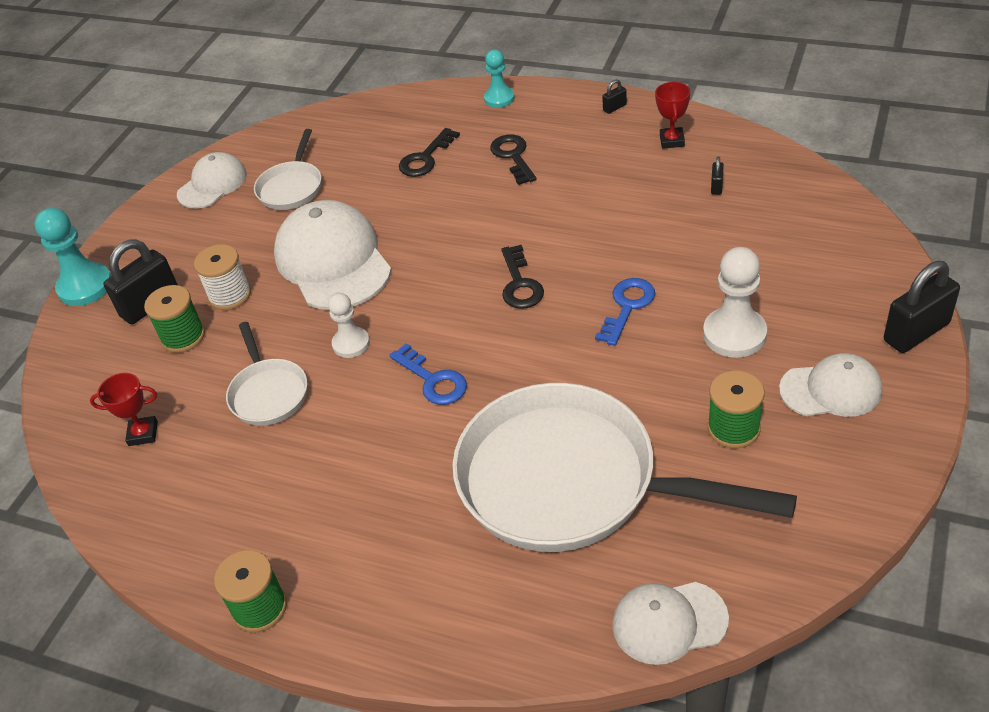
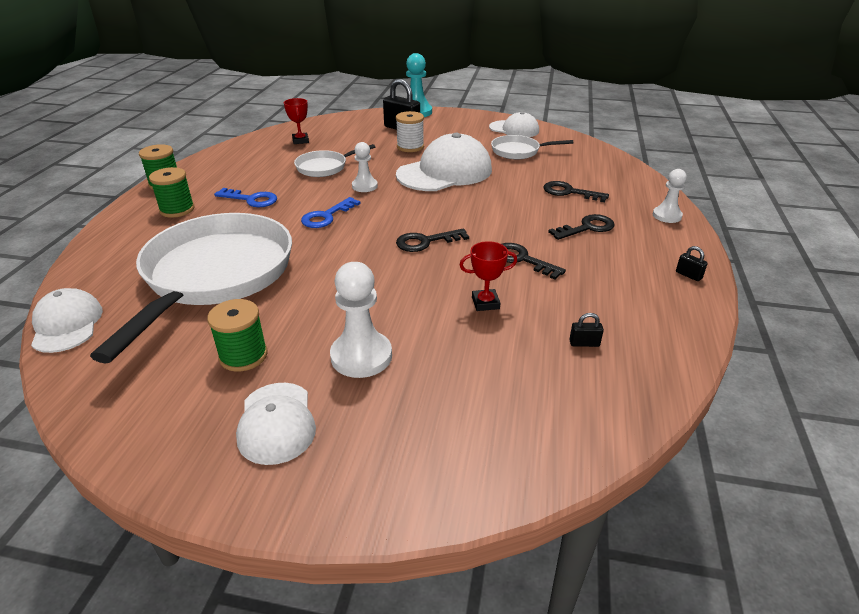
camera: 75 degrees right, 10 degrees down
green spool [144,285,205,353] -> green spool moved to [149,167,195,218]
turquoise pawn [484,50,515,108] -> white pawn [653,169,687,223]
blue key [595,278,655,346] -> blue key moved to [214,188,277,207]
red trophy [655,82,690,149] -> red trophy moved to [460,241,517,311]
black padlock [884,261,960,353] -> none
none -> black key [502,243,566,279]

